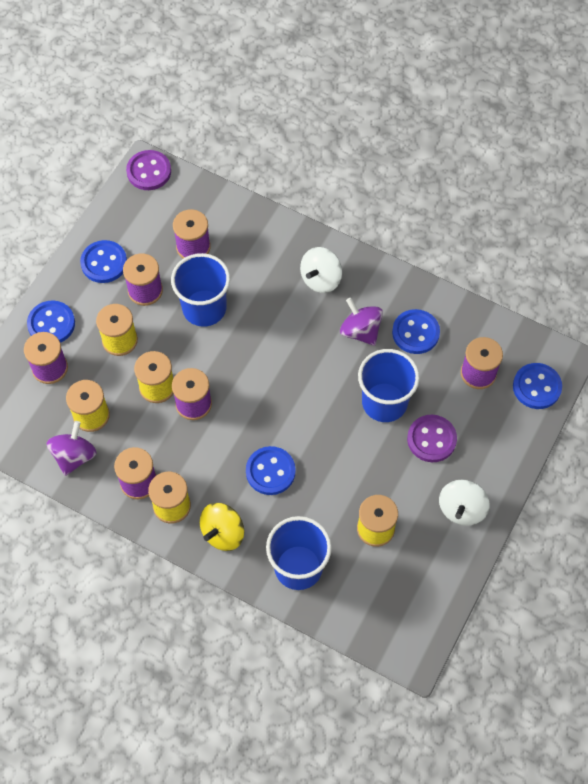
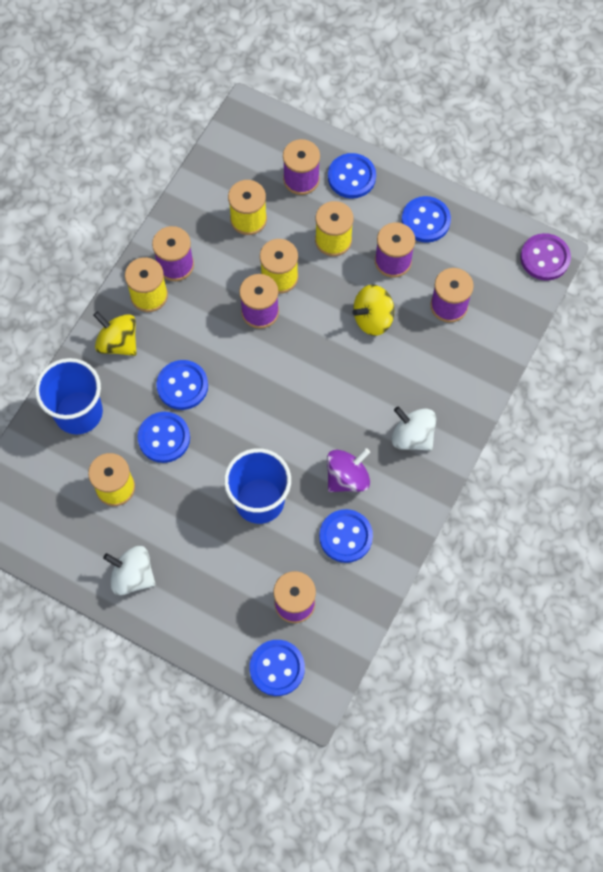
camera: 90 degrees right, 5 degrees up
purple spinning top [47,421,96,476] -> none
blue cup [171,253,230,327] -> yellow spinning top [352,284,394,336]
purple button [407,415,457,462] -> none
none -> blue button [137,412,190,463]

